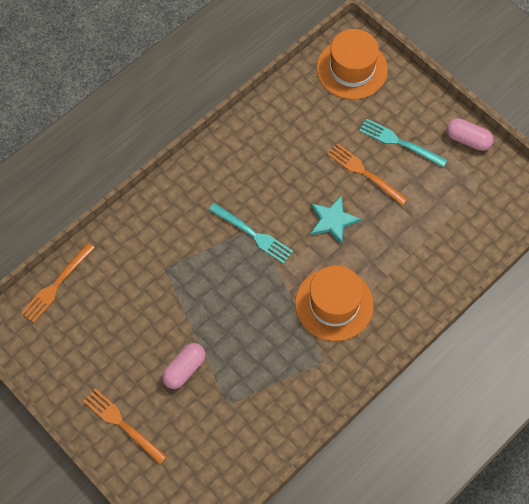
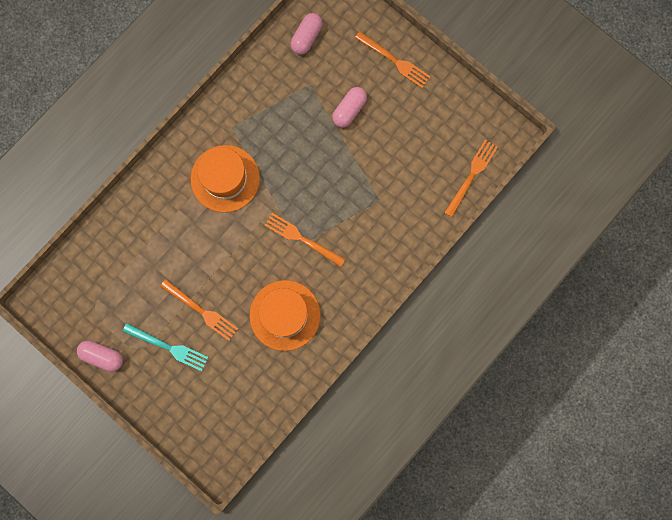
camera: 175 degrees right, 15 degrees up
turquoise fork [209,203,293,264] -> orange fork [264,213,345,267]
turquoise star [311,195,361,245] -> none
orange hat [317,29,388,100] -> orange hat moved to [250,280,321,351]
none -> pink capsule [291,13,322,55]

